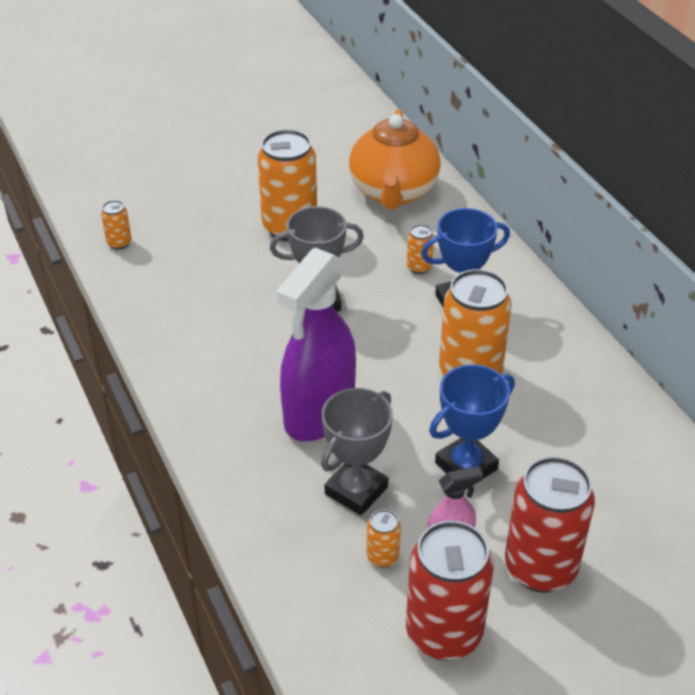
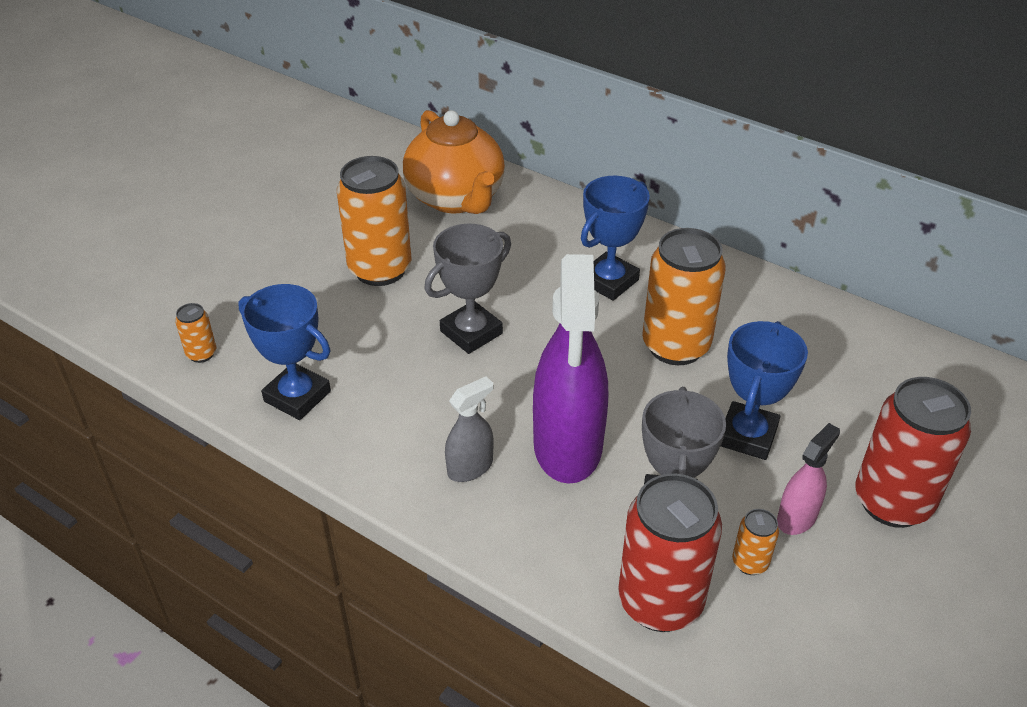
camera: 30 degrees left, 0 degrees up
red can [406,521,494,660] -> red can moved to [618,474,722,632]
orange can [407,224,434,274] -> none
none -> blue trophy [238,284,331,420]
none -> grey spray bottle [445,376,494,482]

